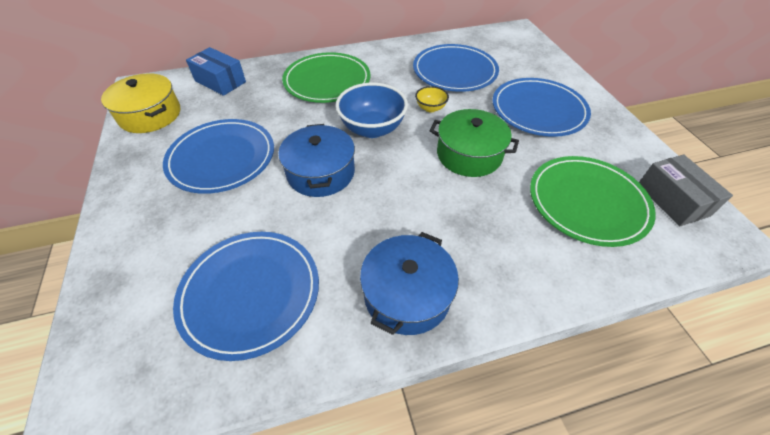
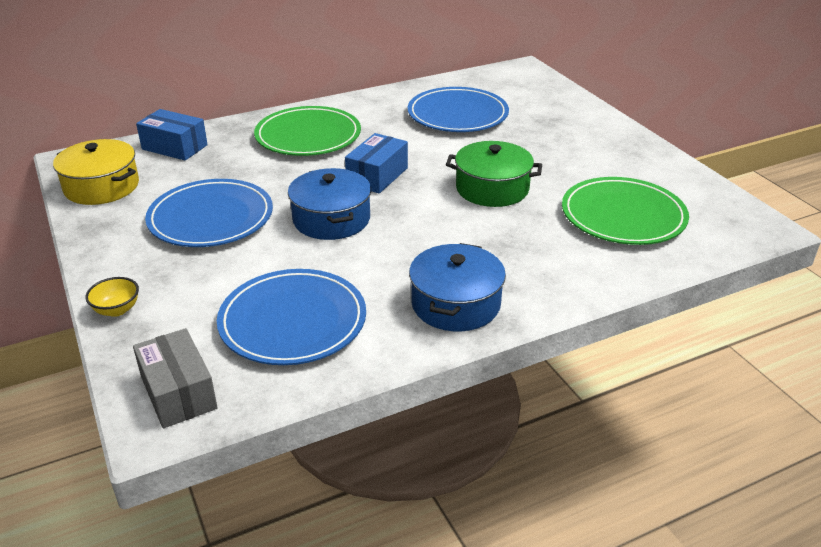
camera: 10 degrees left, 15 degrees down
blue bowl [336,83,408,138] -> blue box [345,133,408,194]
yellow bowl [415,86,449,112] -> yellow bowl moved to [85,277,139,317]
blue plate [493,78,591,137] -> none
grey box [639,155,733,226] -> grey box moved to [133,328,218,428]

